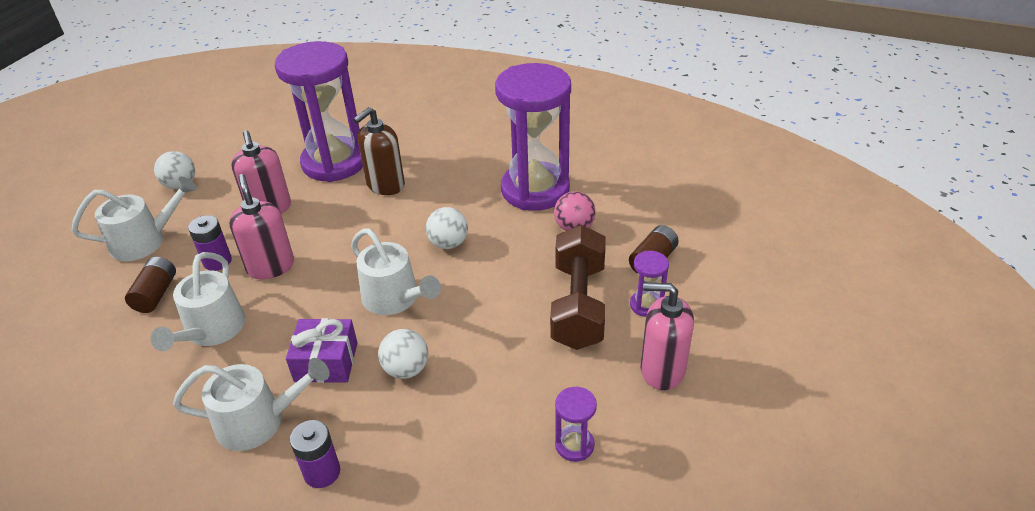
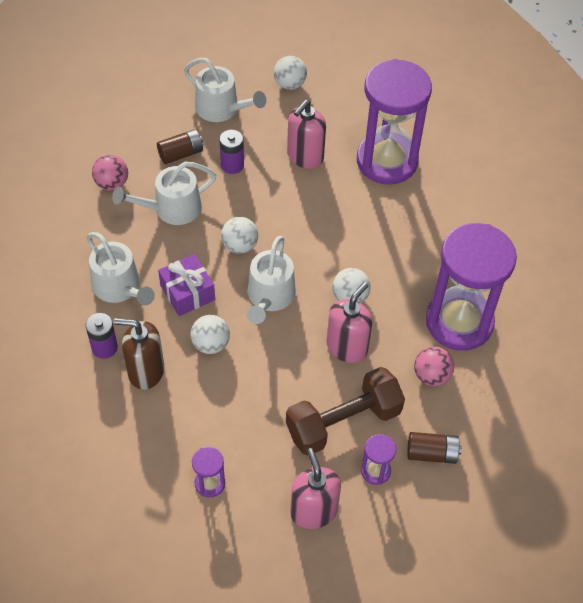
camera: 55 degrees right, 15 degrees up
pink soap dispenser [229,174,294,279] -> pink soap dispenser moved to [327,282,372,363]
brown soap dispenser [353,107,405,195] -> brown soap dispenser moved to [114,318,164,390]
none -> pink ball [92,155,128,191]
none -> white ball [221,217,258,254]

